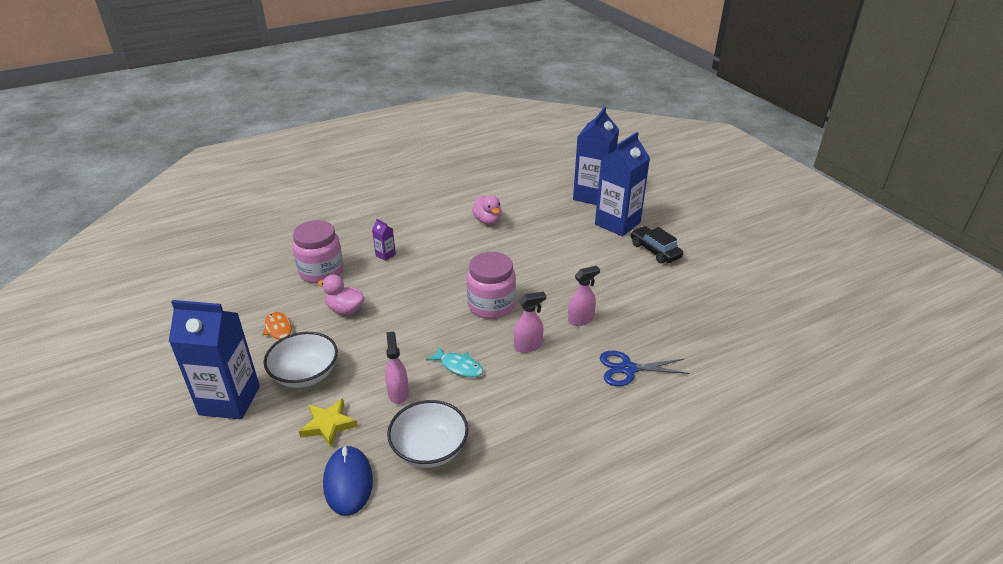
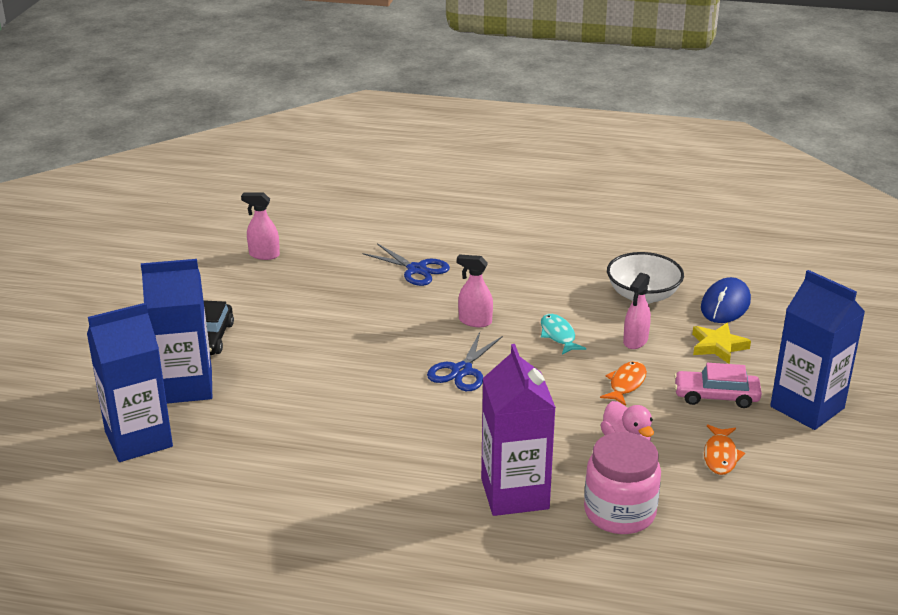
camera: 140 degrees left, 5 degrees down
white bowl [264,332,338,388] -> pink car [674,363,762,408]
purple carton [372,219,396,261] -> purple carton [481,344,556,516], size x2.46
pink jar [467,252,516,319] -> blue scissors [427,332,503,391]
pink duck [472,196,502,225] -> none
pink spray bottle [568,266,600,326] -> pink spray bottle moved to [241,193,280,260]
none -> orange fish [600,361,647,406]

